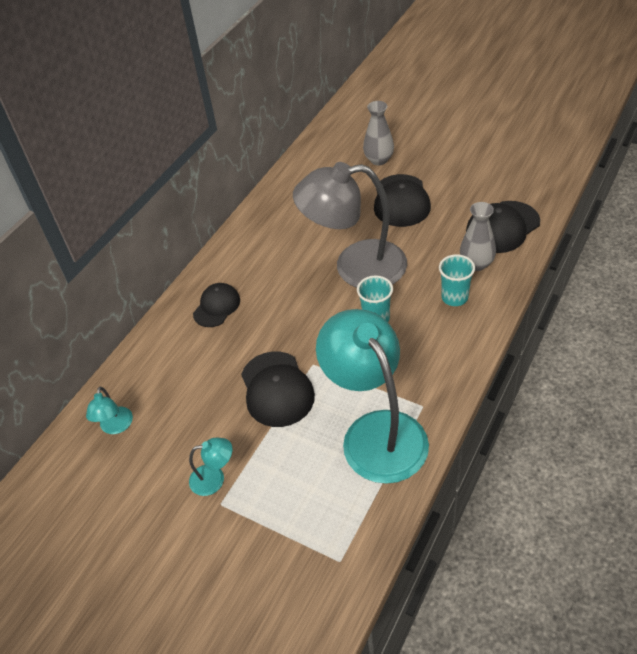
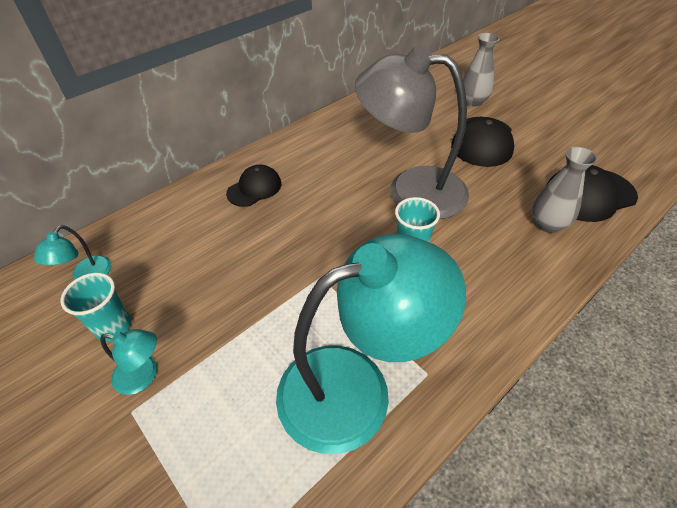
camera: 15 degrees right, 0 degrees up
black cap [241,352,315,427] -> none
turquoise lamp [316,309,429,484] -> turquoise lamp turned 75 degrees clockwise [276,234,466,454]
turquoise cup [439,254,475,306] -> turquoise cup moved to [61,273,131,341]

